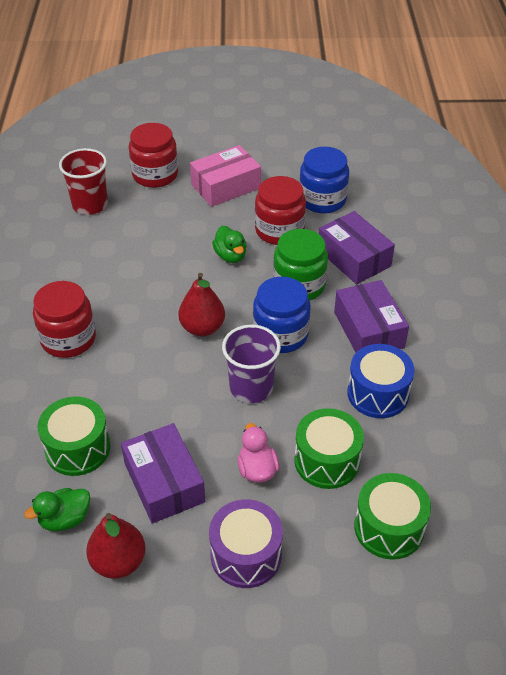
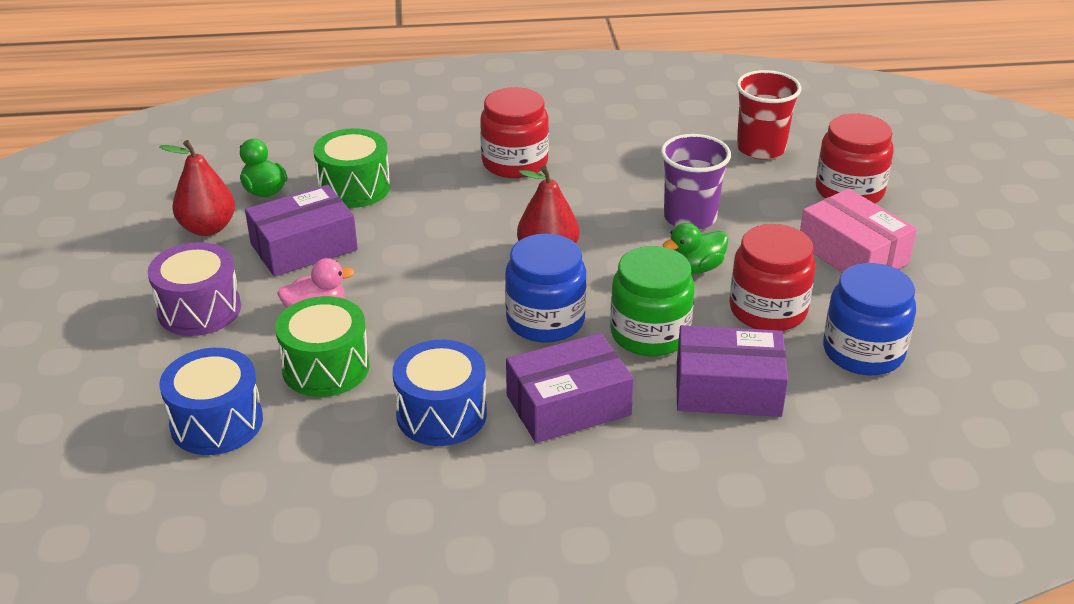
camera: 85 degrees right, 10 degrees down
purple cup [222,325,281,403] -> purple cup moved to [661,134,731,230]
purple box [319,211,395,284] -> purple box turned 45 degrees clockwise [676,325,788,417]
green drum [354,473,431,560] -> blue drum [159,348,263,455]

